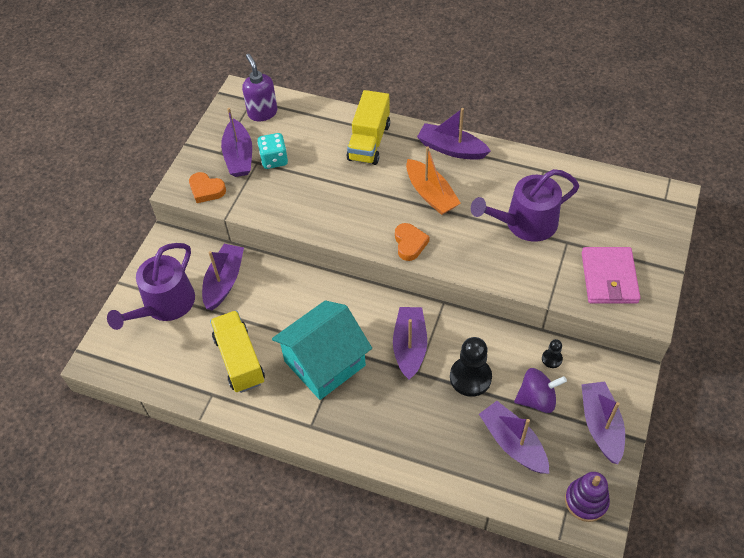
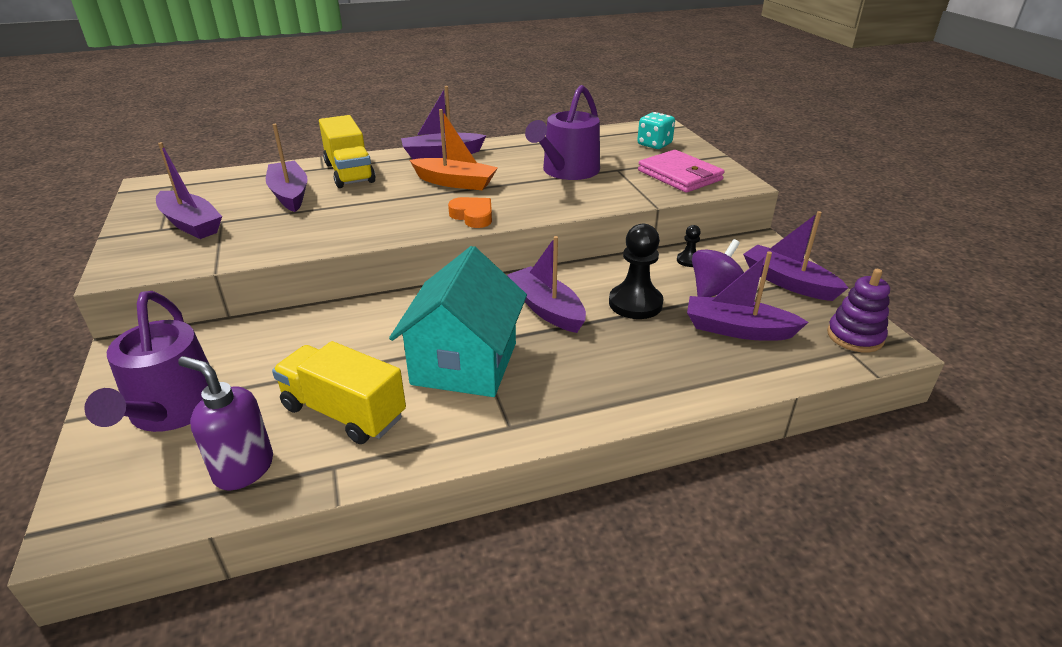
camera: 40 degrees left, 20 degrees down
orange heart [189,172,226,203] -> none
purple boat [202,244,244,310] -> purple boat moved to [266,124,307,212]
purple soap dispenser [242,54,277,121] -> purple soap dispenser moved to [178,356,273,491]
turquoise dice [257,133,288,169] -> turquoise dice moved to [637,112,675,149]

